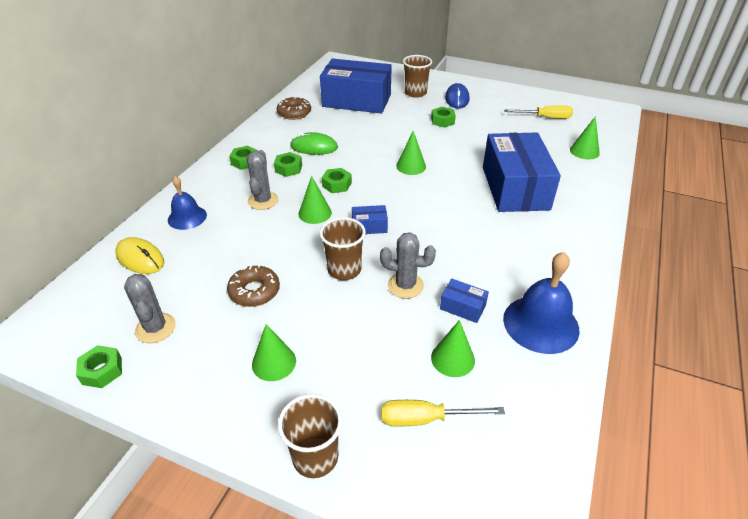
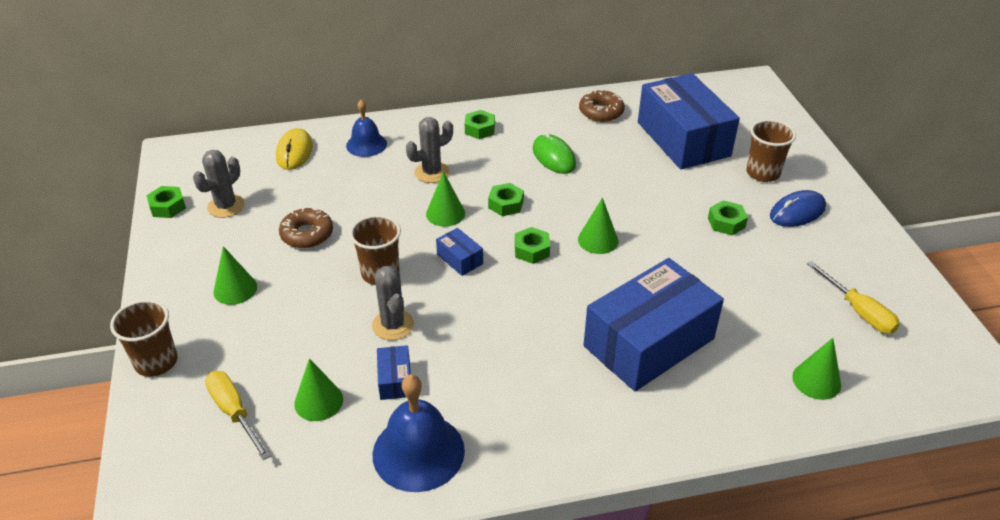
camera: 55 degrees right, 0 degrees up
green nut [274,152,302,177] -> green nut moved to [515,227,550,264]

